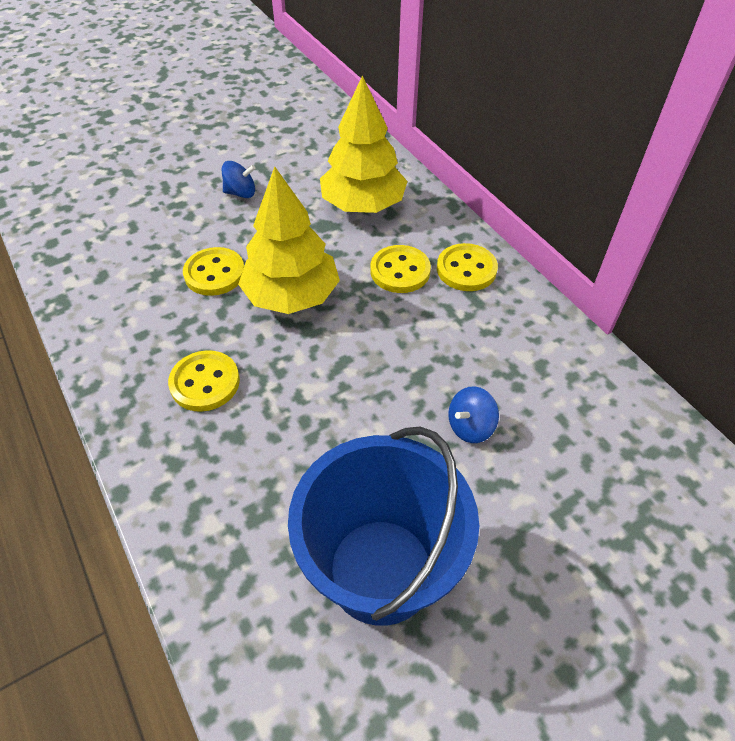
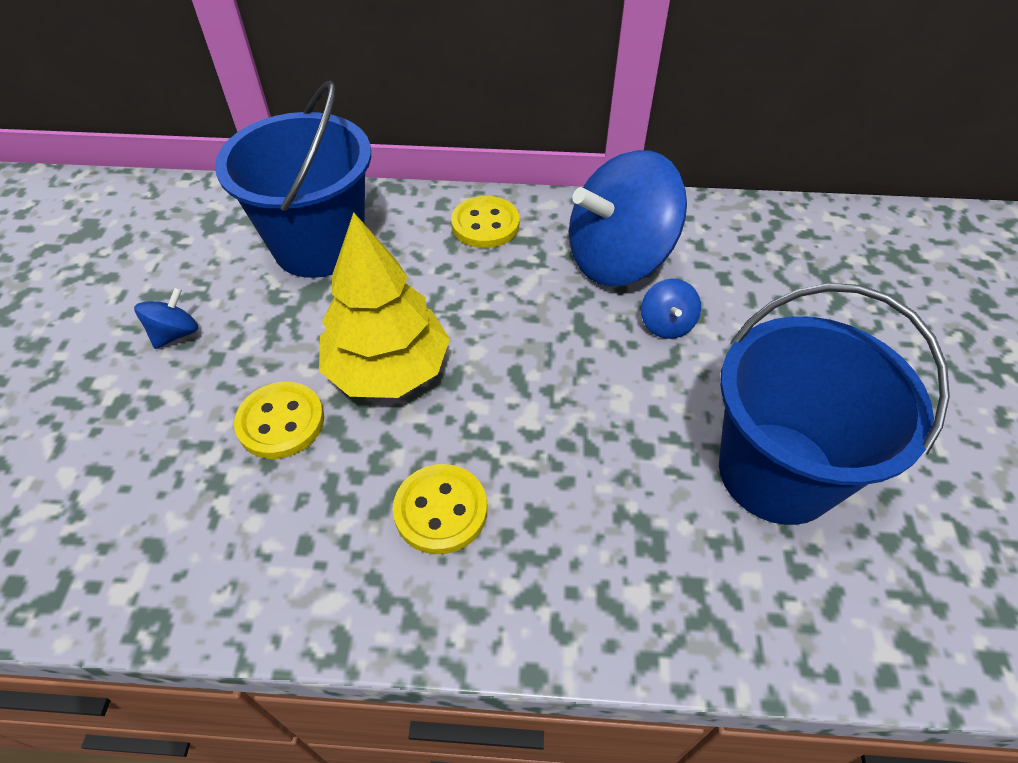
camera: 55 degrees left, 0 degrees up
yellow tree [320,75,407,213] -> blue bucket [215,81,371,278]
yellow button [370,245,431,293] -> none
none -> blue spinning top [569,150,687,286]

